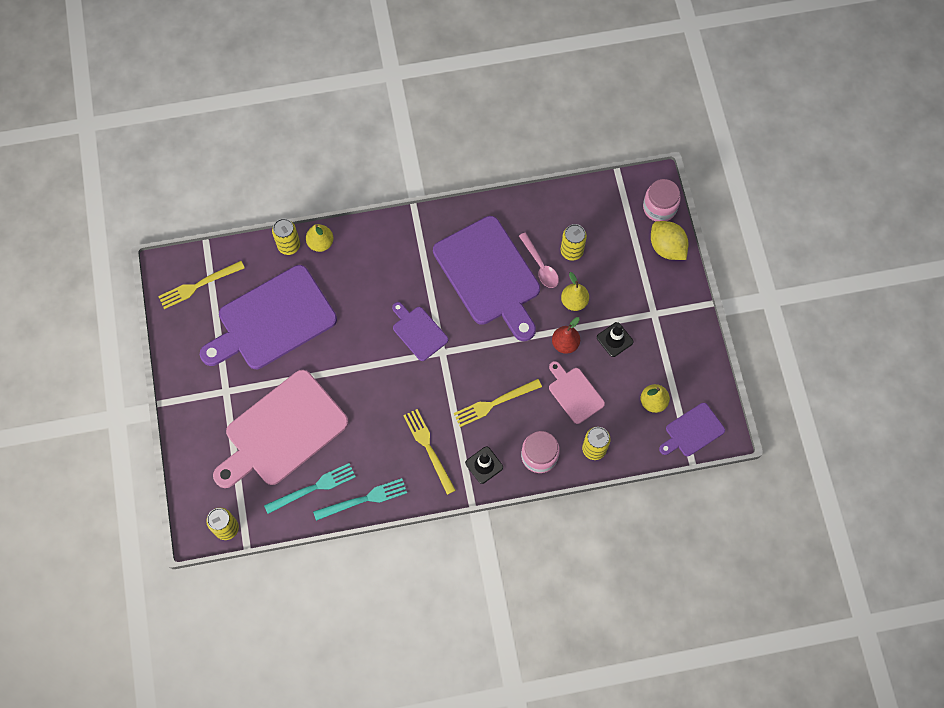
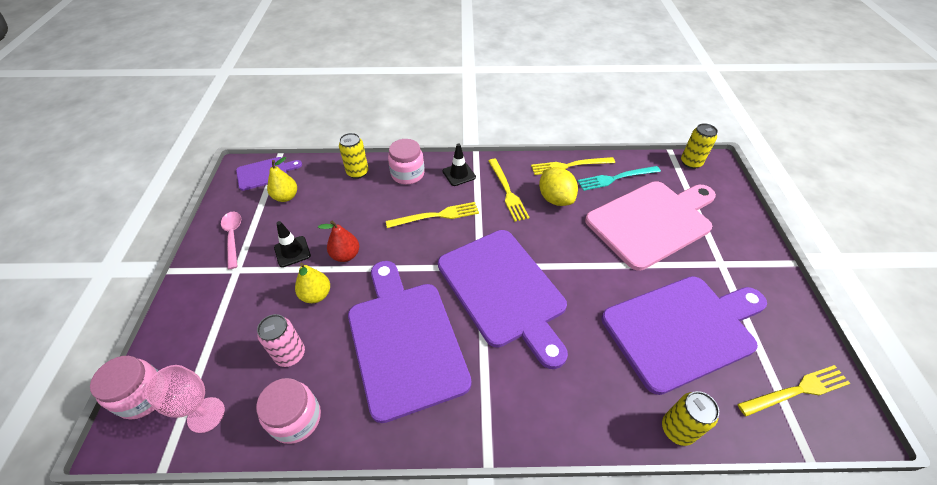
camera: 170 degrees left, 20 degrees down
yellow pear [306,224,333,252] -> none
turquoise fork [313,478,407,521] -> yellow fork [531,157,615,175]
purple cutting board [392,302,448,361] -> purple cutting board [438,230,568,369], size x2.07
pink spoon [519,233,559,288] -> pink spoon moved to [221,212,241,269]
pink cutting board [549,361,605,424] -> none
yellow can [561,224,587,261] -> pink can [257,314,305,367]
yellow lemon [651,221,689,260] -> yellow lemon moved to [539,167,578,206]
none -> pink goblet [145,365,225,433]
none -> pink jar [256,378,321,444]

